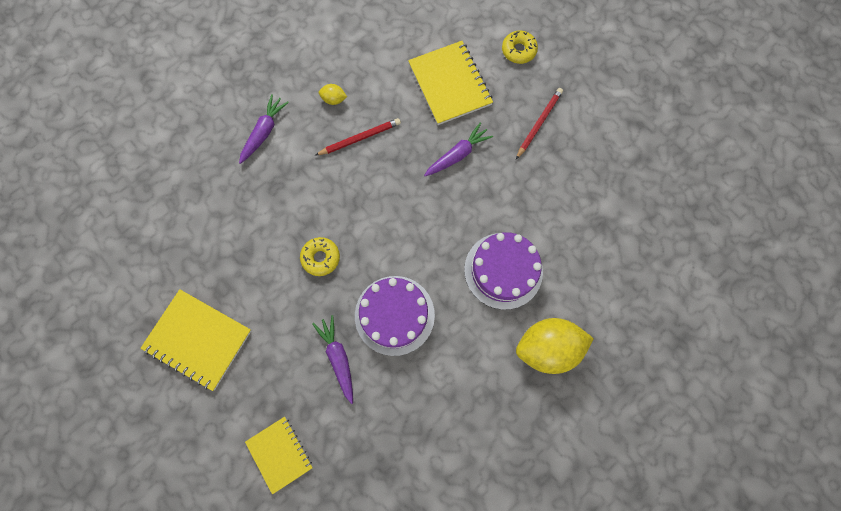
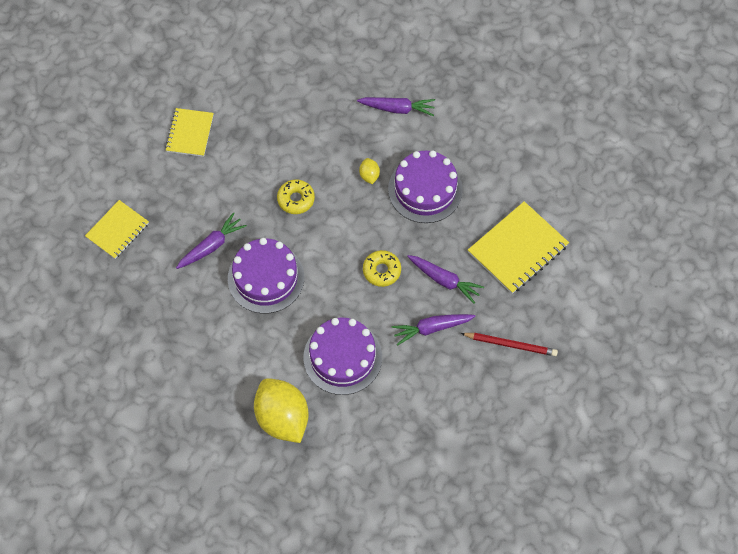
camera: 70 degrees right, 10 degrees down
yellow notebook [140,289,252,391] -> yellow notebook [165,108,214,157], size x0.64
red pencil [316,118,401,155] -> purple cake [388,150,463,223]
yellow lemon [319,84,347,105] -> yellow lemon moved to [359,158,380,184]
yellow donut [502,31,538,64] -> yellow donut moved to [363,250,401,287]
none -> purple carrot [392,314,476,345]

